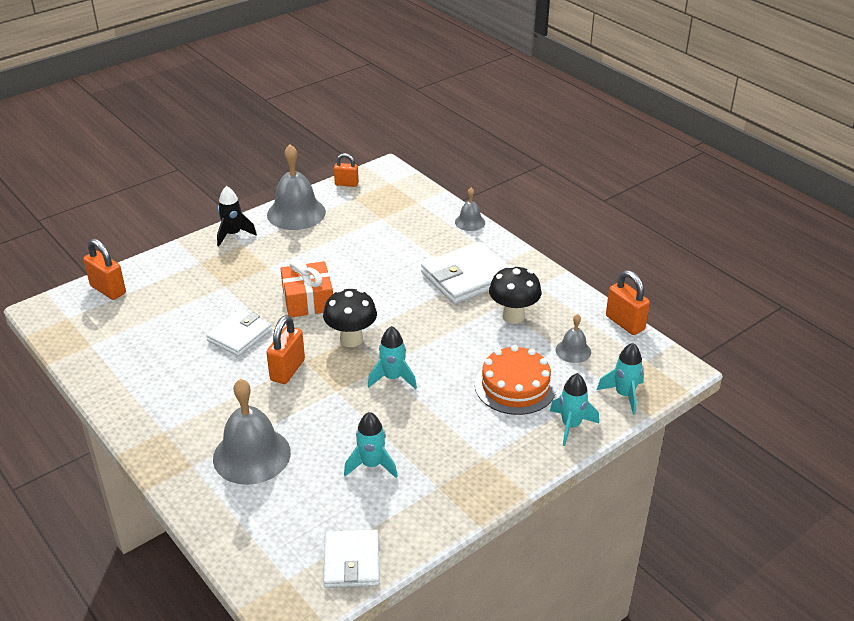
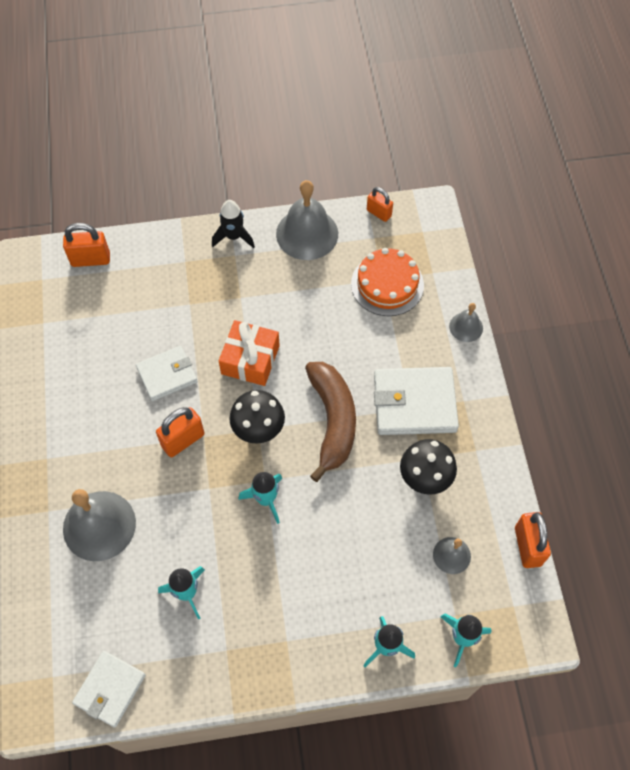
camera: 30 degrees right, 25 degrees up
orange padlock [83,239,126,300] -> orange padlock turned 75 degrees counterclockwise [63,223,110,267]
orange cake [475,345,556,415] -> orange cake moved to [351,248,424,316]
none -> brown banana [305,362,356,482]

